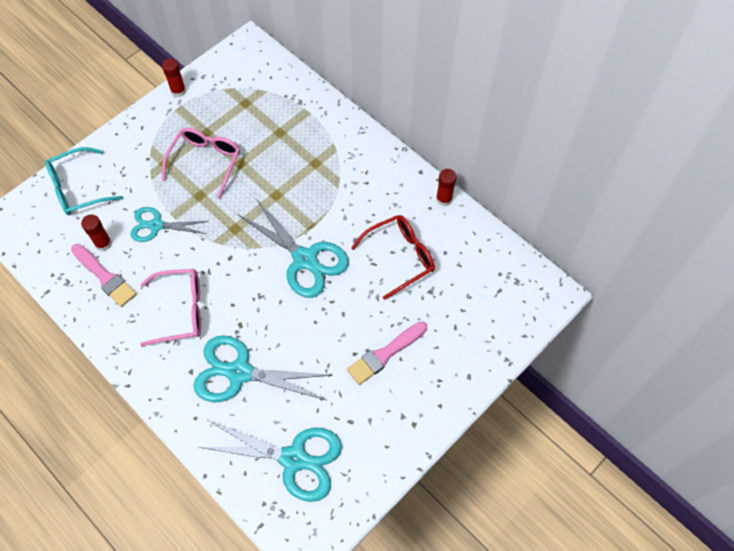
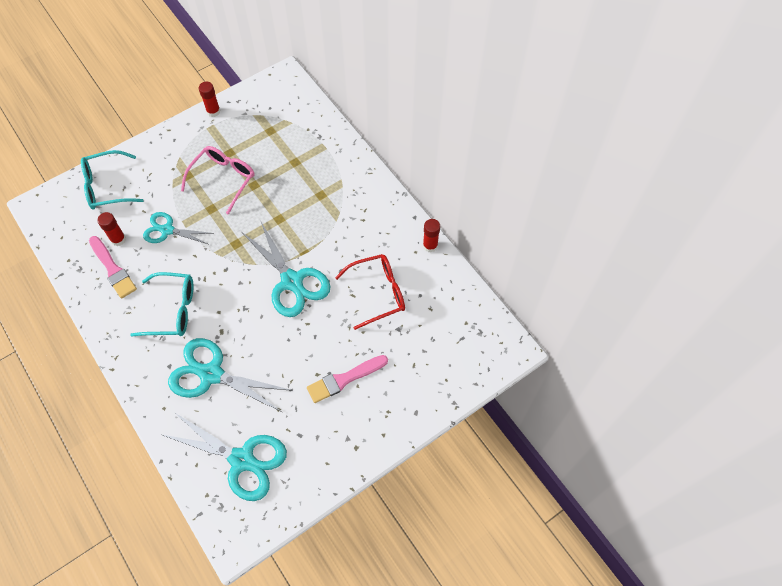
camera: 10 degrees right, 0 degrees up
pink glasses [140,269,201,346] -> turquoise glasses [130,272,193,337]

